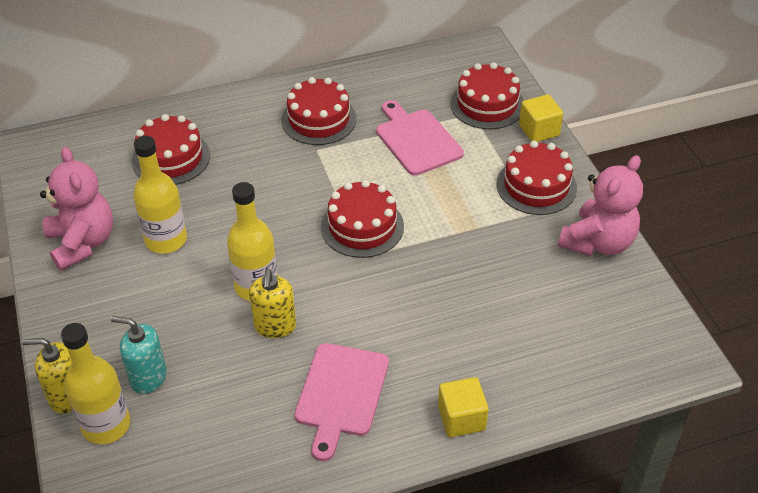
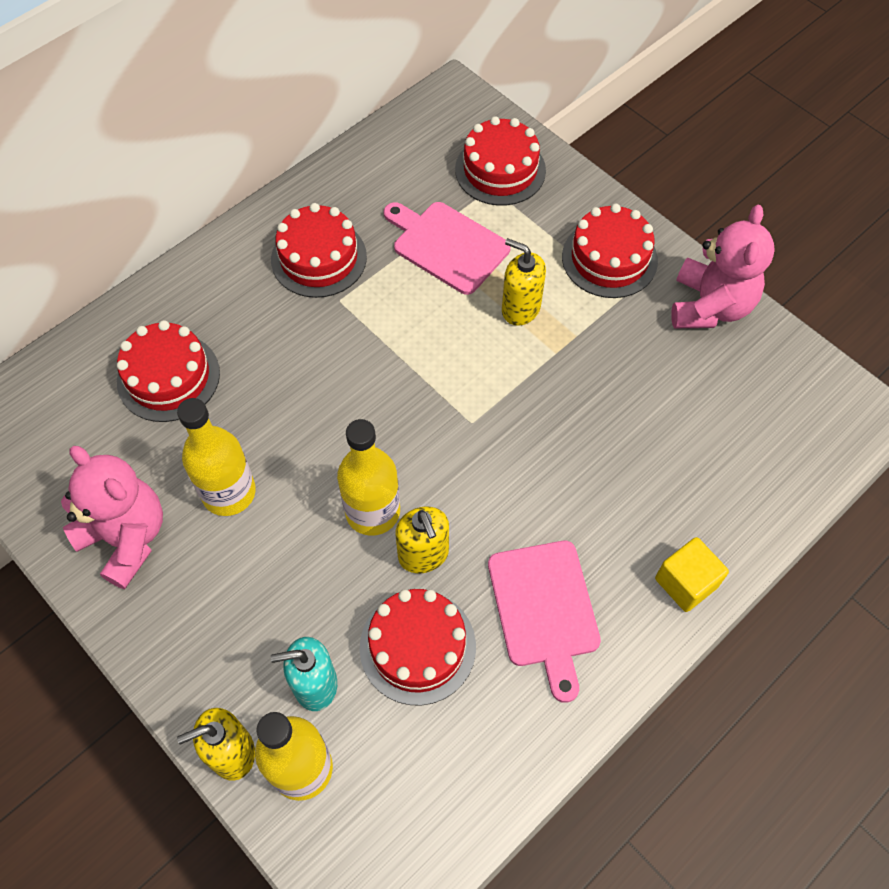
camera: 25 degrees left, 15 degrees up
red cake [321,180,404,258] -> red cake moved to [360,589,476,706]
yellow cube [519,94,563,142] -> none
none -> yellow soap dispenser [502,238,546,326]

